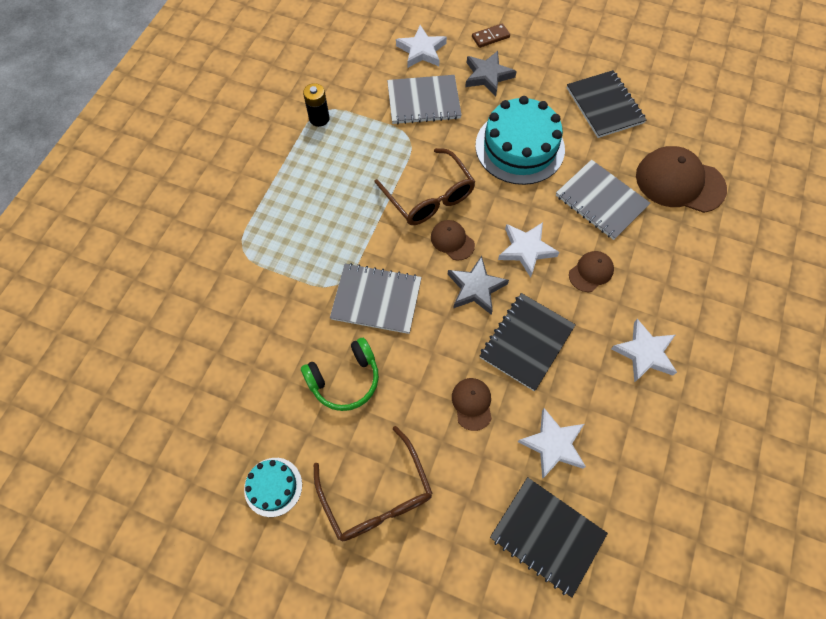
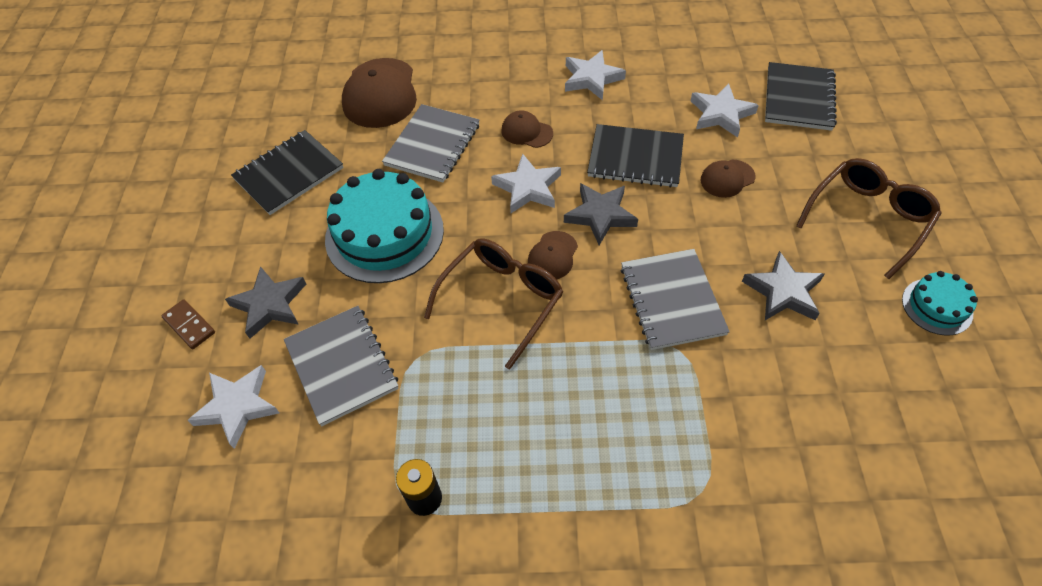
camera: 110 degrees left, 10 degrees down
green headphones [301,338,379,411] -> grey star [742,251,824,320]

